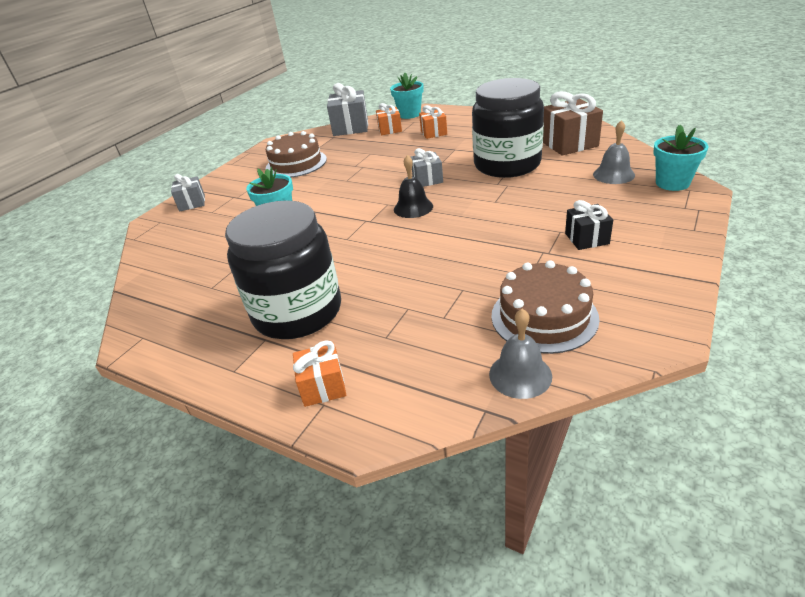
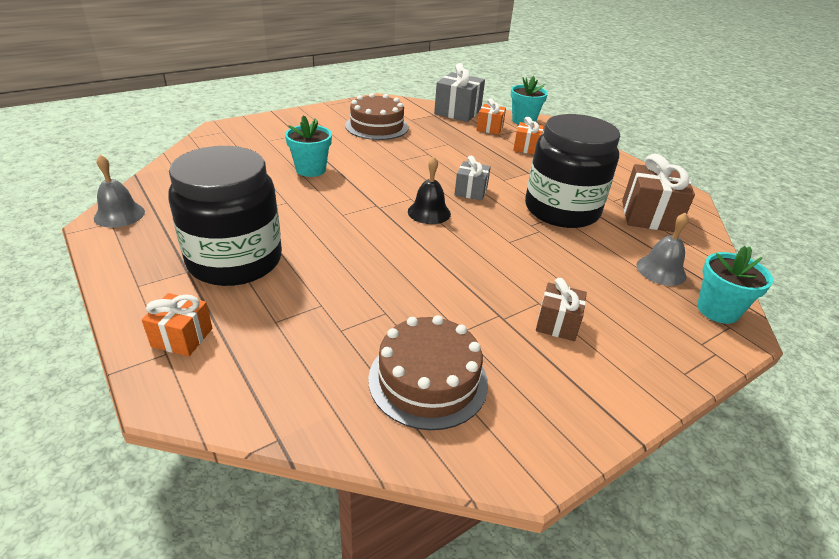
camera: 20 degrees right, 0 degrees up
grey gift [171,174,205,212] -> none
grey bell [489,309,552,399] -> grey bell moved to [94,155,145,228]
black gift [565,200,613,250] -> brown gift [536,278,587,341]

